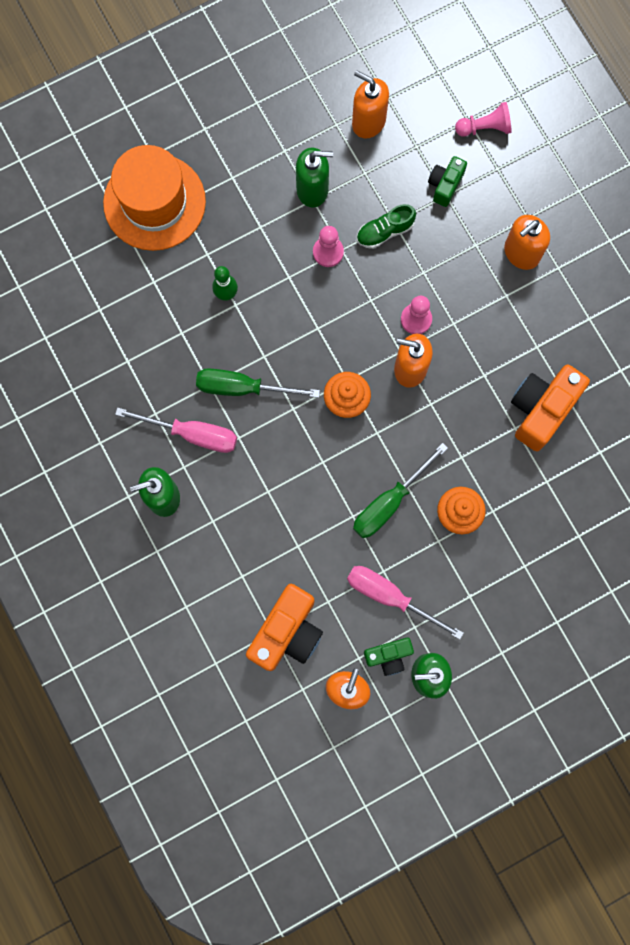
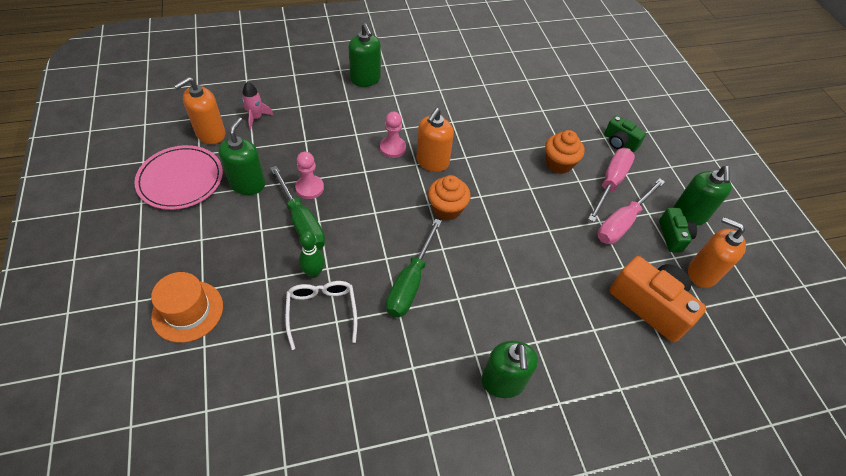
camera: 80 degrees left, 25 degrees down
orange hat [103,145,206,251] -> orange hat [151,272,223,343], size x0.63
pink screwdriver [115,407,237,453] -> pink screwdriver moved to [588,148,635,222]
green screwdriver [353,443,448,538] -> green screwdriver moved to [270,166,325,250]
green shoe [357,204,416,249] -> none
green camera [428,156,467,207] -> green camera moved to [604,116,646,152]
pink pawn [455,102,511,137] -> none
orange soap dispenser [504,215,550,270] -> green soap dispenser [348,23,381,87]
orange camera [511,365,590,451] -> none
none -> pink plate [134,145,223,210]
none -> pink rocket [242,81,273,130]
none -> white glasses [285,281,357,350]

